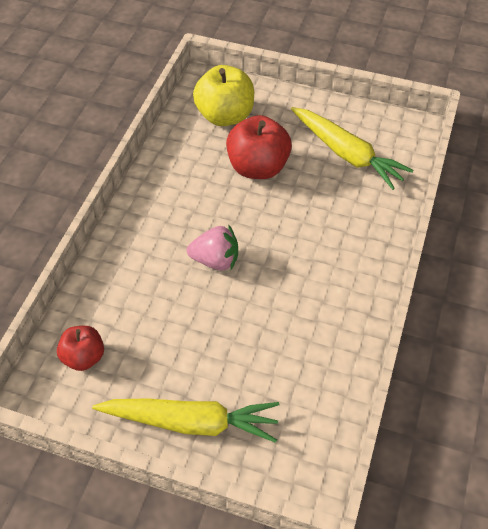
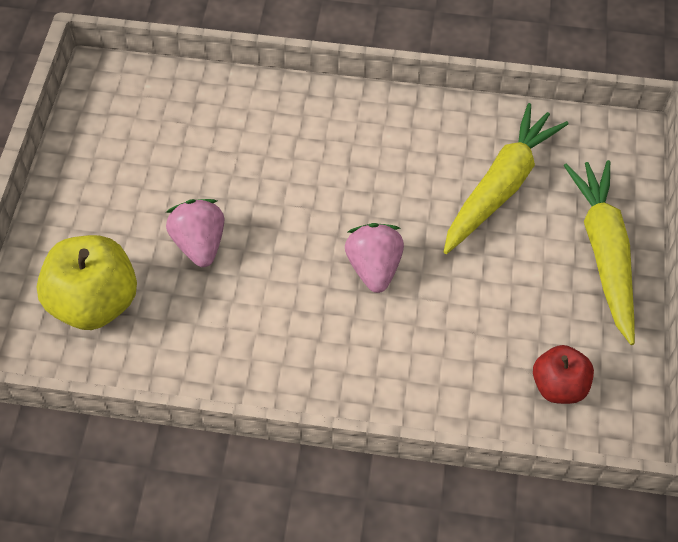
camera: 100 degrees left, 5 degrees up
red apple [226,115,292,179] -> pink strawberry [165,199,224,267]
yellow carrot [291,107,414,190] -> yellow carrot moved to [444,103,568,254]

